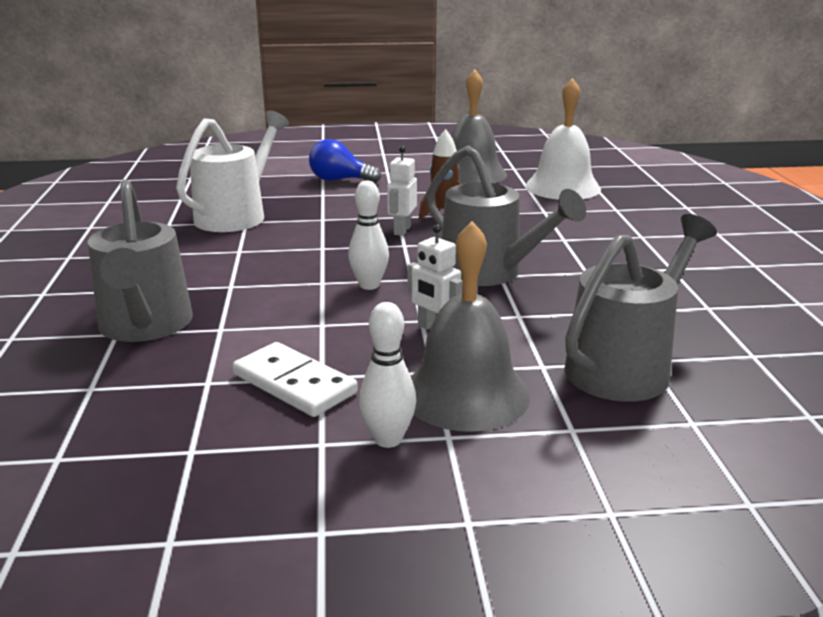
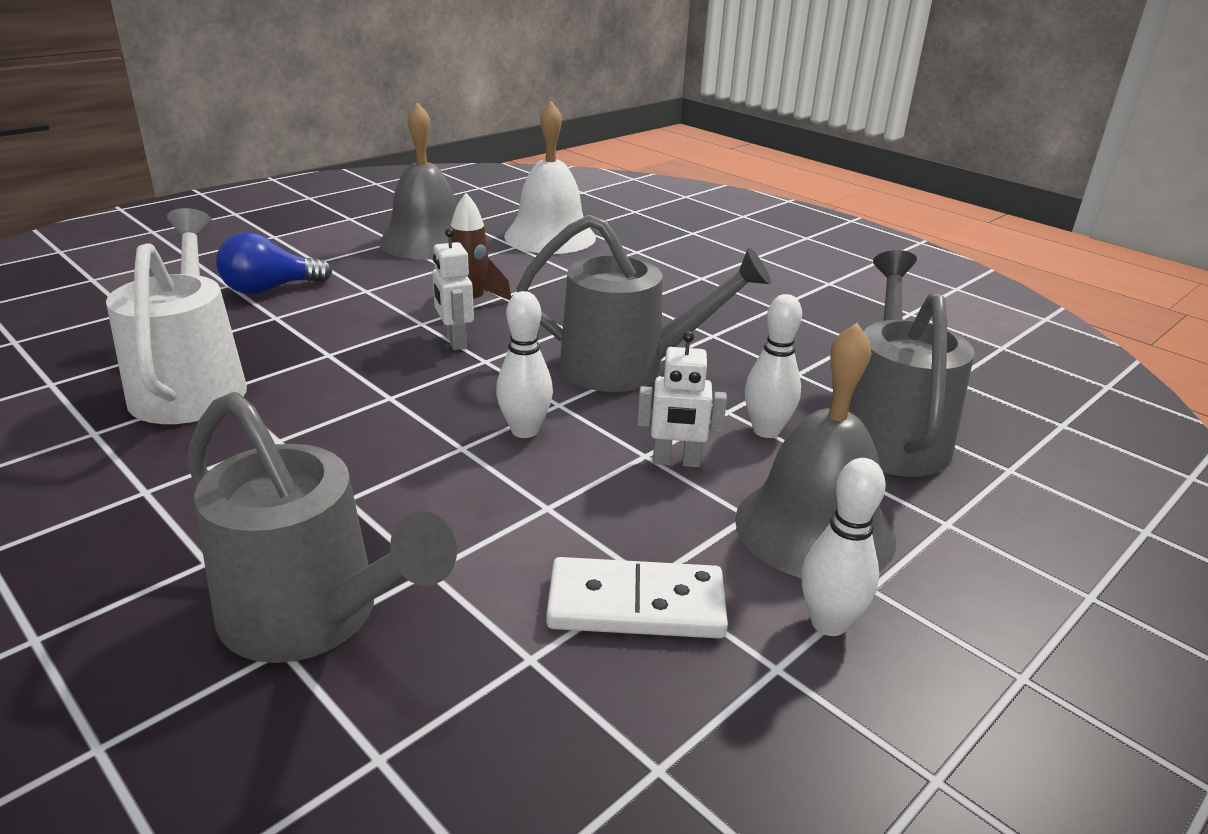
camera: 40 degrees left, 5 degrees up
none -> white bowling pin [745,294,802,438]

